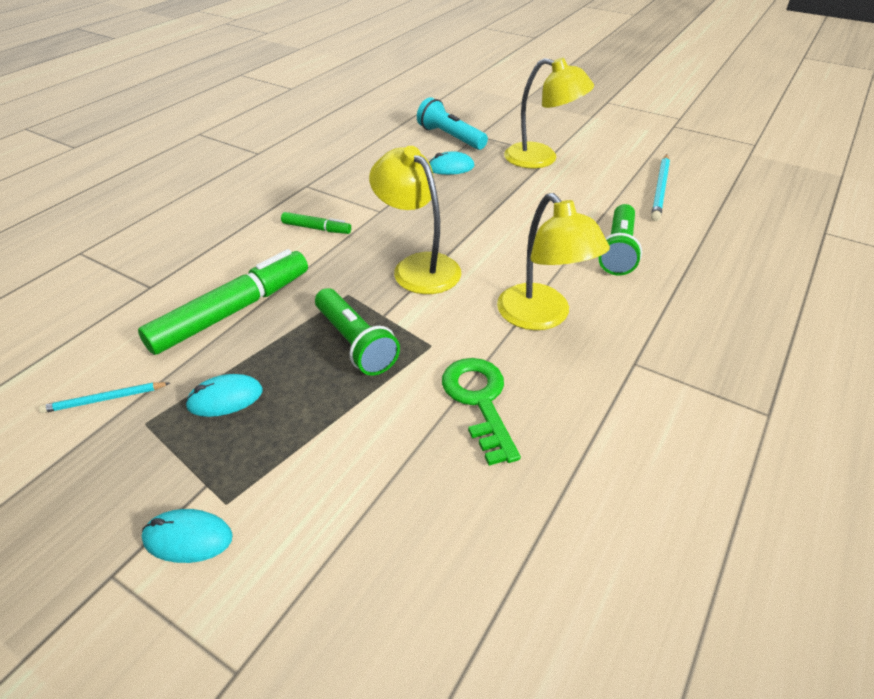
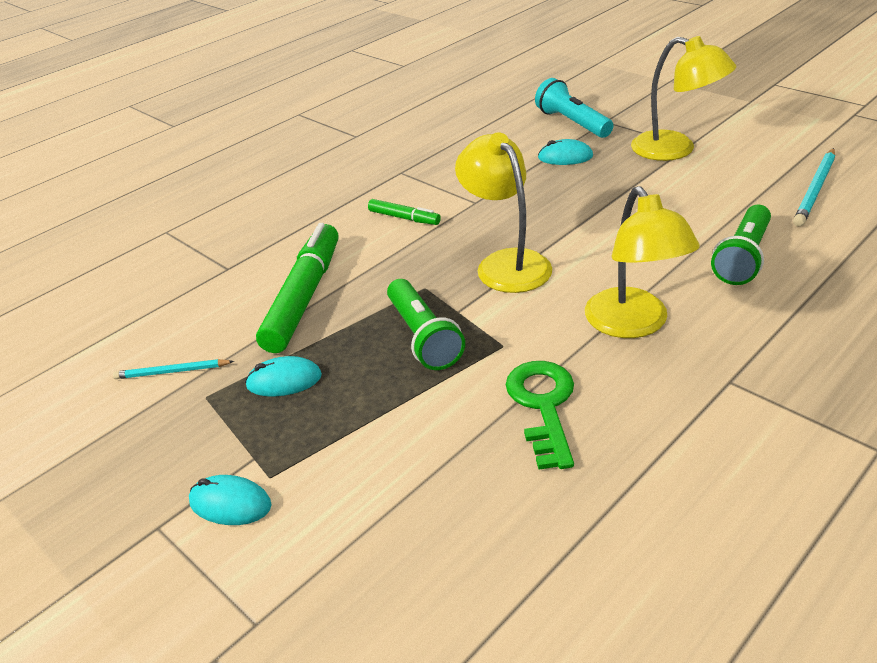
camera: 15 degrees right, 5 degrees down
green marker [138,249,308,355] -> green marker turned 45 degrees counterclockwise [256,223,339,353]

